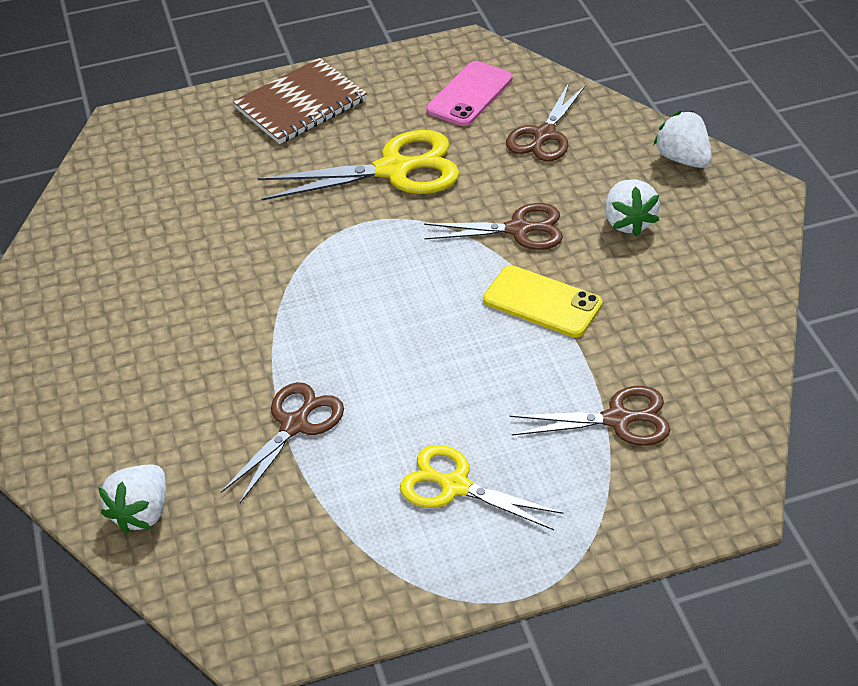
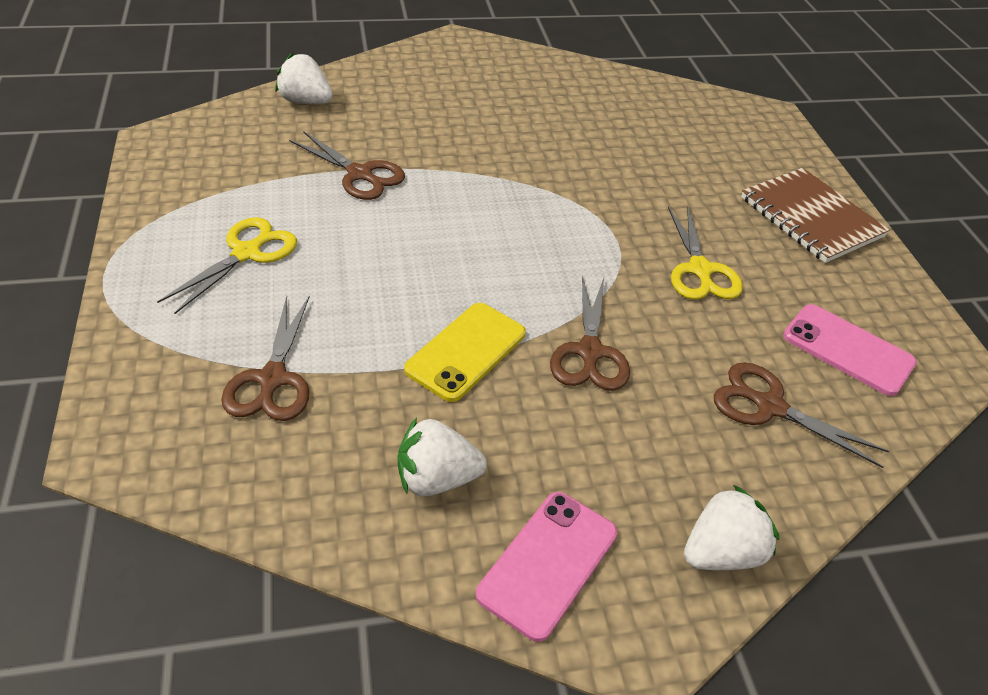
camera: 90 degrees right, 0 degrees up
yellow scissors [257,130,460,201] -> yellow scissors [668,205,743,300], size x0.66
white strawberry [605,180,660,236] -> white strawberry moved to [398,417,487,497]
none -> pink phone [476,492,617,642]

